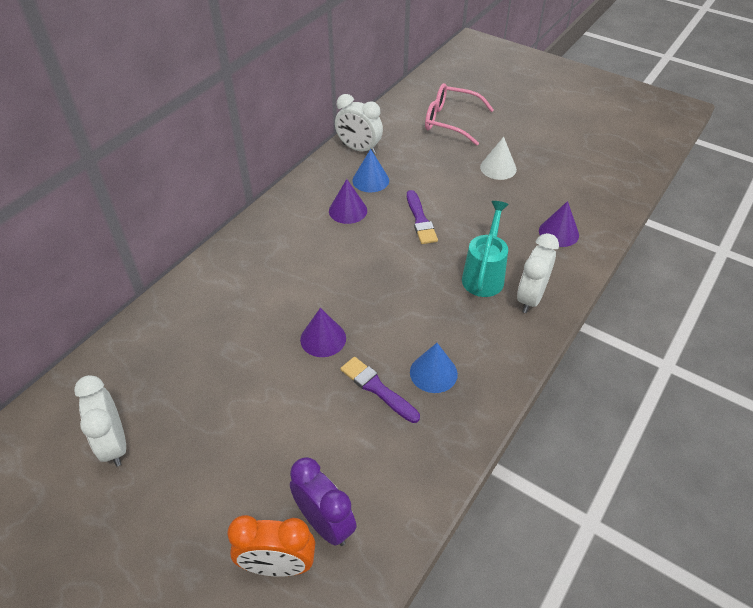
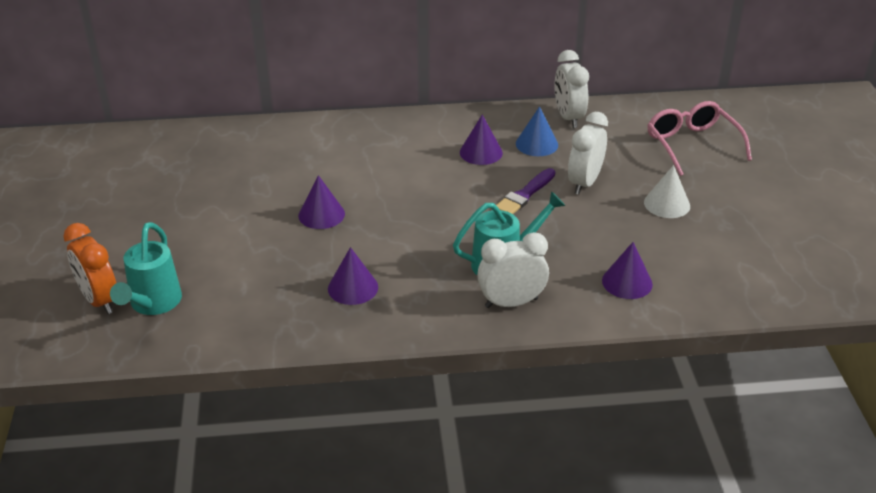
camera: 50 degrees right, 10 degrees down
white clock [74,375,126,467] -> white clock moved to [568,112,608,194]
purple clock [290,457,357,546] -> turquoise watering can [110,222,182,315]
purple brush [340,357,420,423] -> none
blue cone [410,343,458,393] -> purple cone [328,247,378,305]

